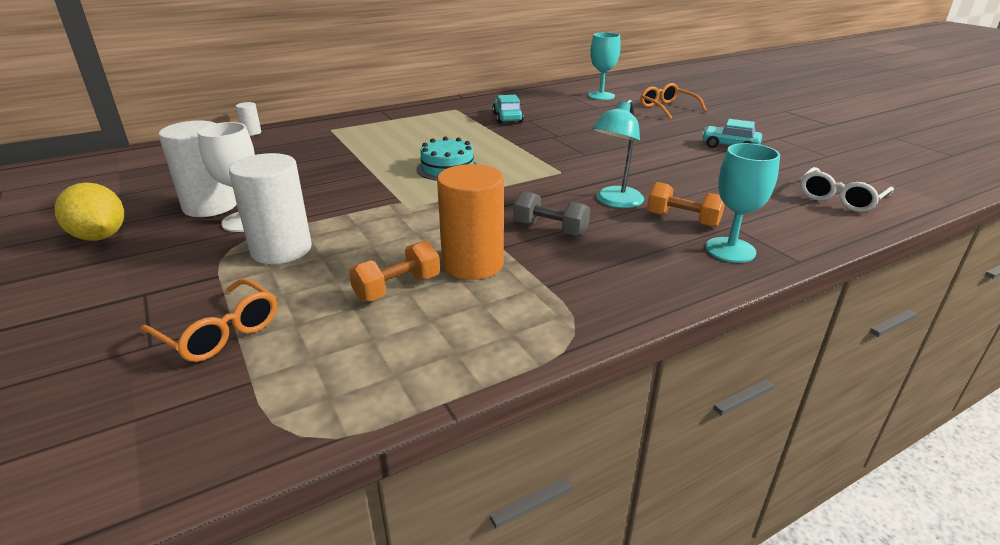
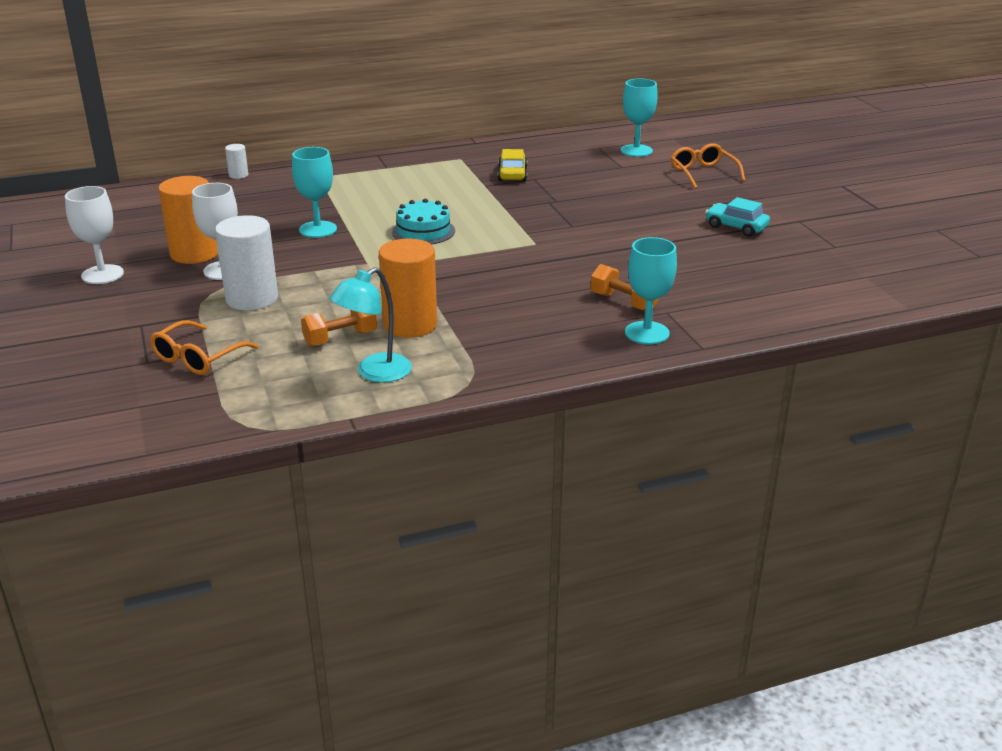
camera: 10 degrees right, 0 degrees up
yellow lemon [55,182,124,241] -> white goblet [65,186,124,284]
orange glasses [140,278,277,362] -> orange glasses turned 75 degrees clockwise [150,320,259,375]
white cylinder [158,120,237,217] -> orange cylinder [158,176,218,264]
turquoise car [492,95,524,124] -> yellow car [498,149,527,181]
grey dumbbell [513,191,590,237] -> none
turquoise lamp [592,99,644,208] -> turquoise lamp moved to [329,267,412,383]
white glasses [800,167,894,212] -> none
none -> turquoise goblet [292,147,337,238]

